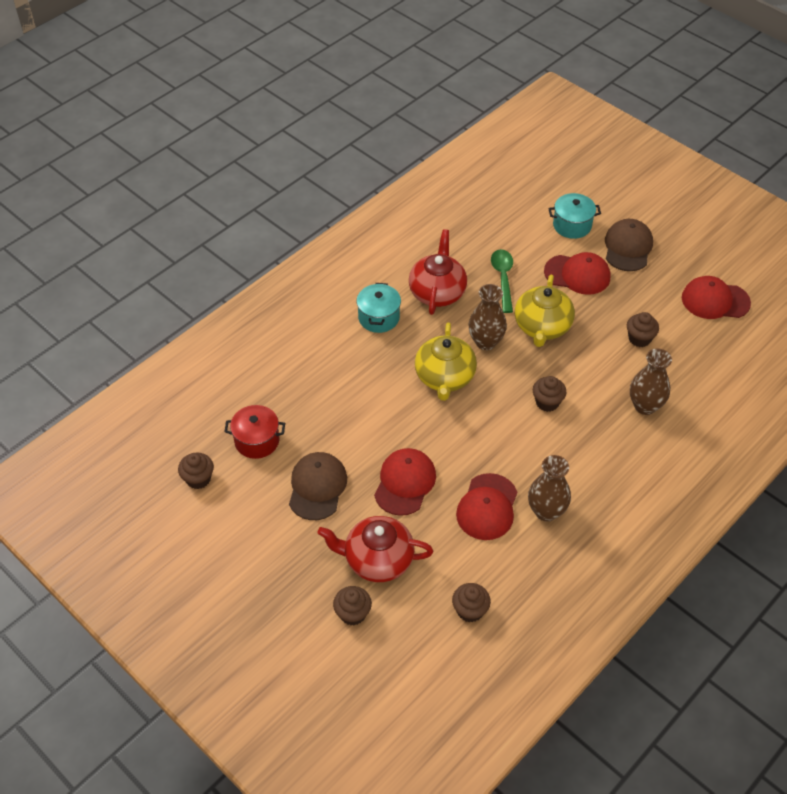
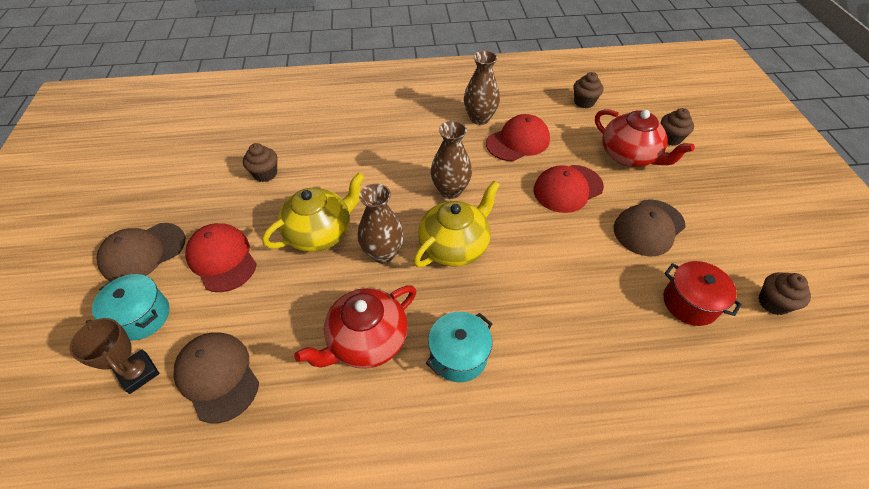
camera: 140 degrees left, 0 degrees up
green spoon [491,249,513,313] -> none
brown cupcake [533,376,566,412] -> none
brown vase [630,349,672,415] -> brown vase moved to [431,121,472,199]
red cap [682,276,751,319] -> none
none -> brown trophy [70,318,160,394]
none -> brown cap [173,332,259,423]

